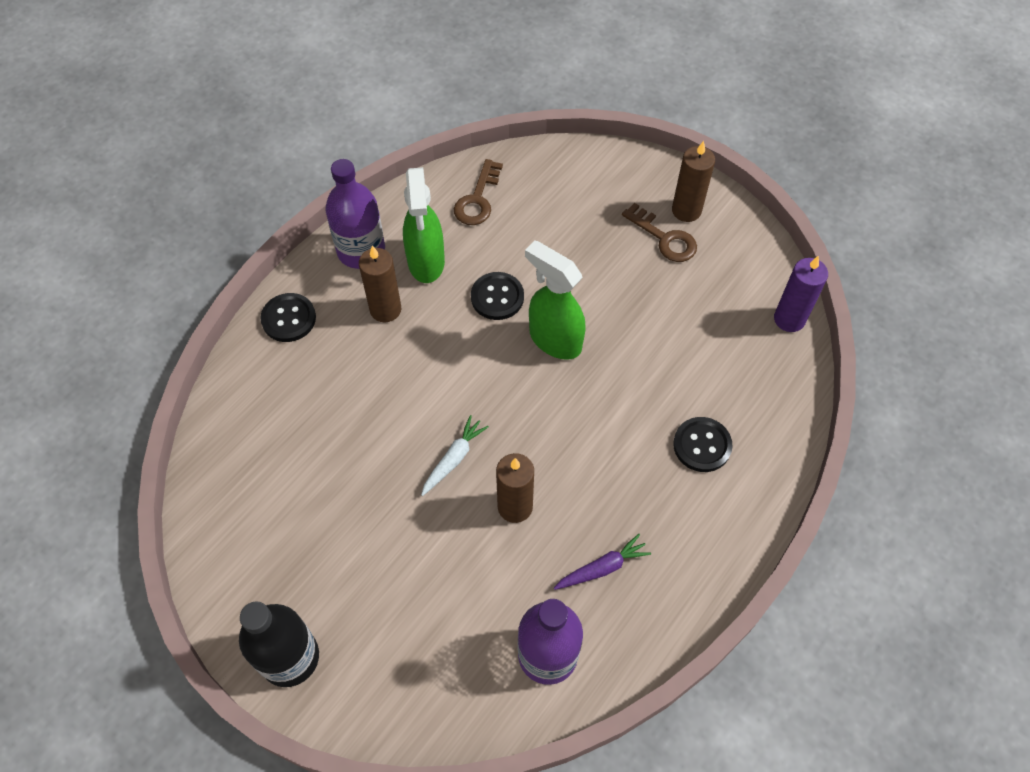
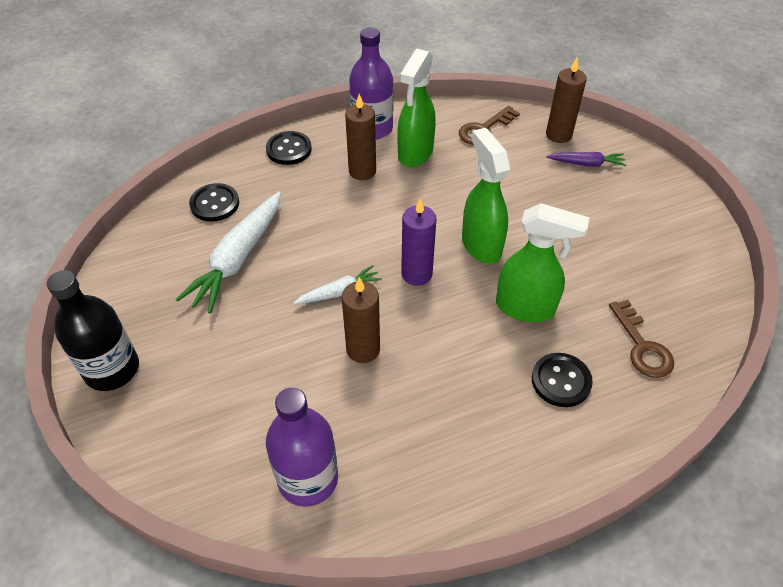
camera: 30 degrees right, 10 degrees down
black button [471,272,524,320] -> black button moved to [189,183,239,222]
purple carrot [554,534,651,590] -> purple carrot moved to [546,152,626,167]
brown key [622,203,697,262] -> brown key moved to [609,300,674,378]
brown candle [672,141,715,222] -> brown candle moved to [546,58,587,143]
purple candle [774,256,828,332] -> purple candle moved to [401,198,436,286]
none -> white carrot [175,192,281,313]
none -> green spray bottle [496,203,590,322]

